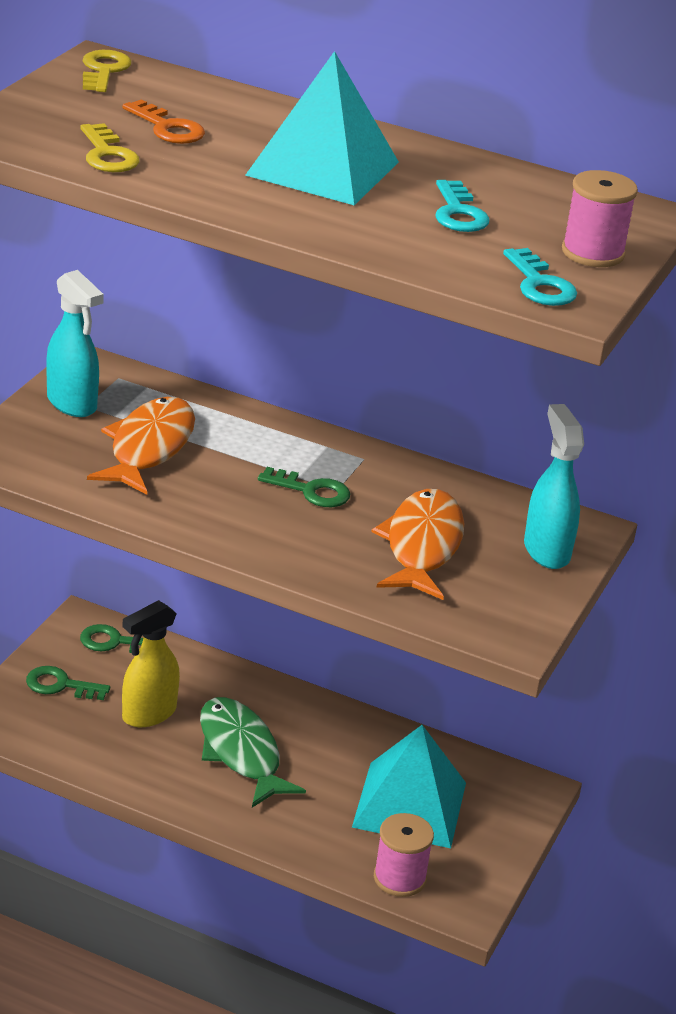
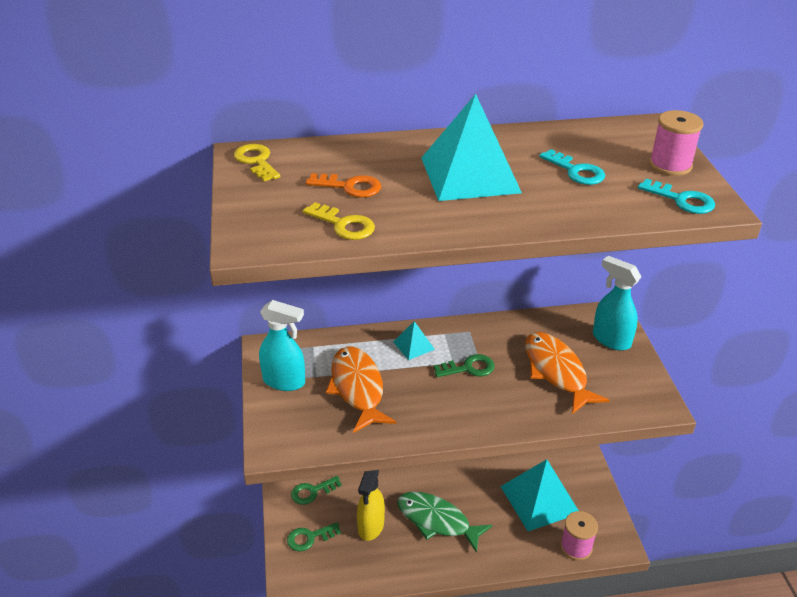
camera: 30 degrees left, 5 degrees up
none -> turquoise pyramid [393,321,435,360]

